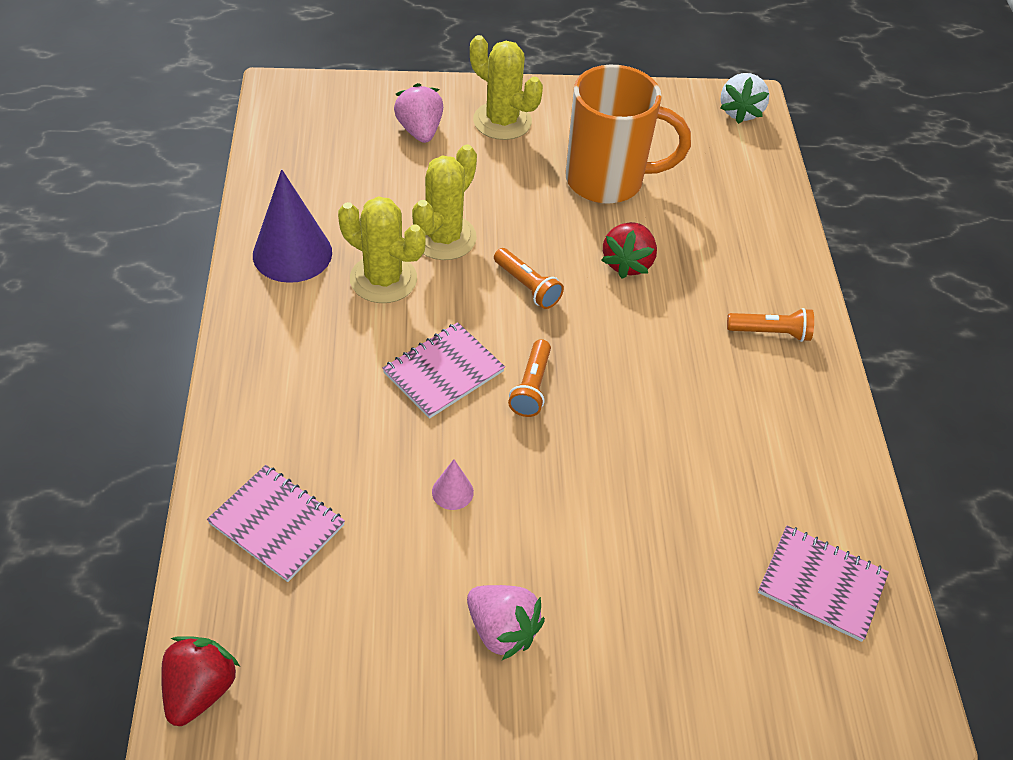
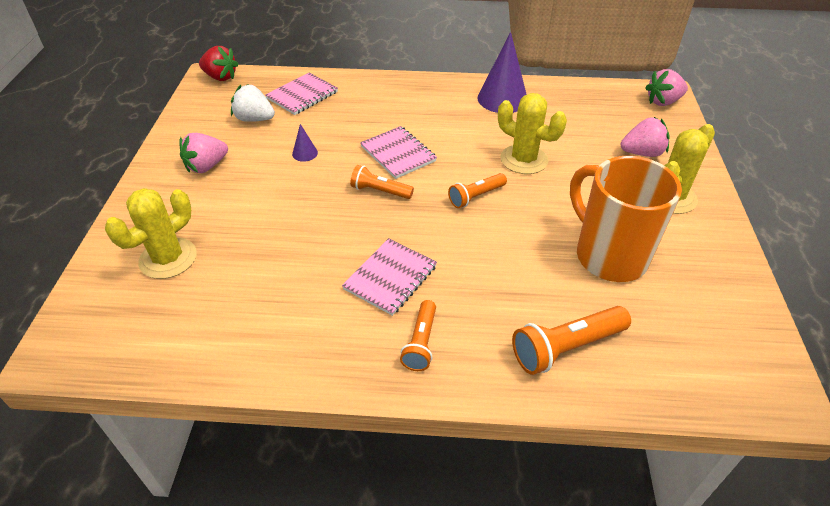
camera: 100 degrees right, 5 degrees down
yellow cactus [338,196,426,303] -> yellow cactus moved to [105,188,197,279]
pink cone [432,459,474,510] -> purple cone [292,124,318,162]
orange mug [565,65,691,204] -> orange mug turned 135 degrees clockwise [570,156,682,282]
red strawberry [601,222,657,279] -> none
white strawberry [720,73,769,124] -> white strawberry moved to [231,84,275,122]
pink notebook [758,526,889,642] -> pink notebook moved to [342,238,437,316]
none -> orange flashlight [512,306,631,375]
none -> pink strawberry [645,69,688,106]

